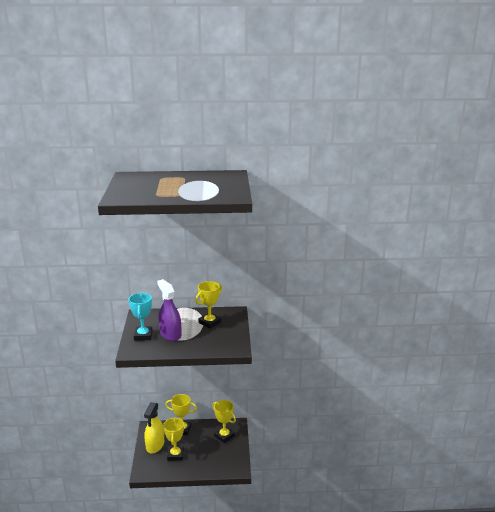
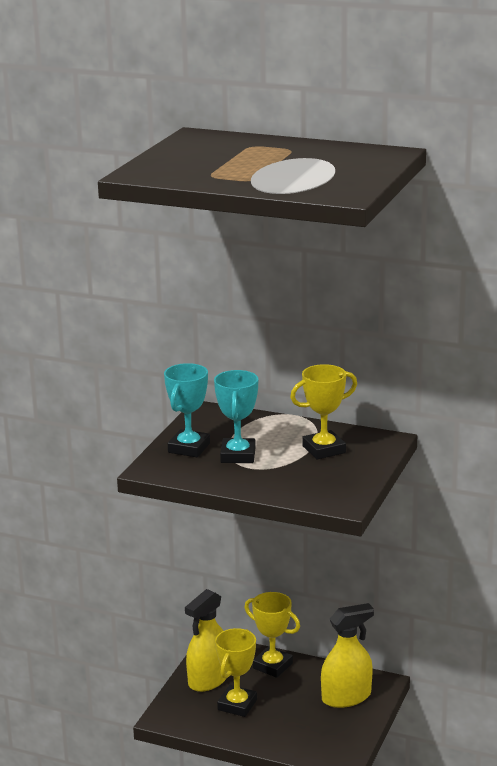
camera: 25 degrees right, 0 degrees up
purple spray bottle [157,279,181,341] -> turquoise trophy [214,370,258,463]
yellow trophy [212,400,236,443] -> yellow spray bottle [321,603,374,708]

